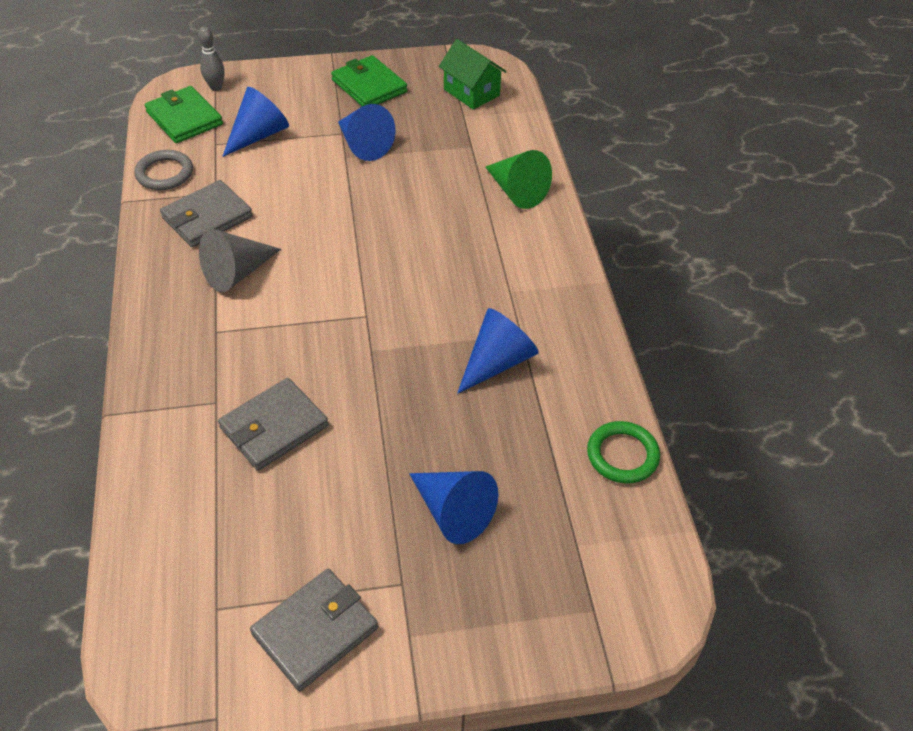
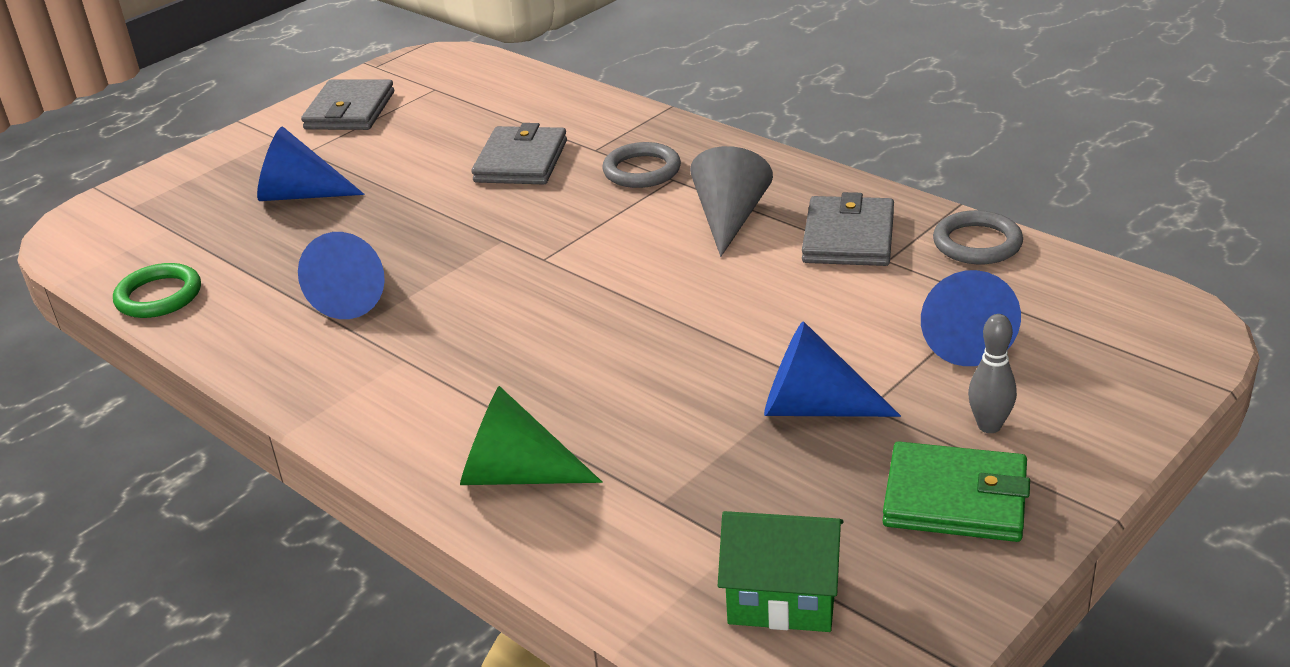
camera: 145 degrees right, 15 degrees down
green wallet [145,86,223,143] -> none
grey bowling pin [198,26,225,91] -> grey bowling pin moved to [968,314,1017,433]
none -> grey ring [602,142,681,188]

